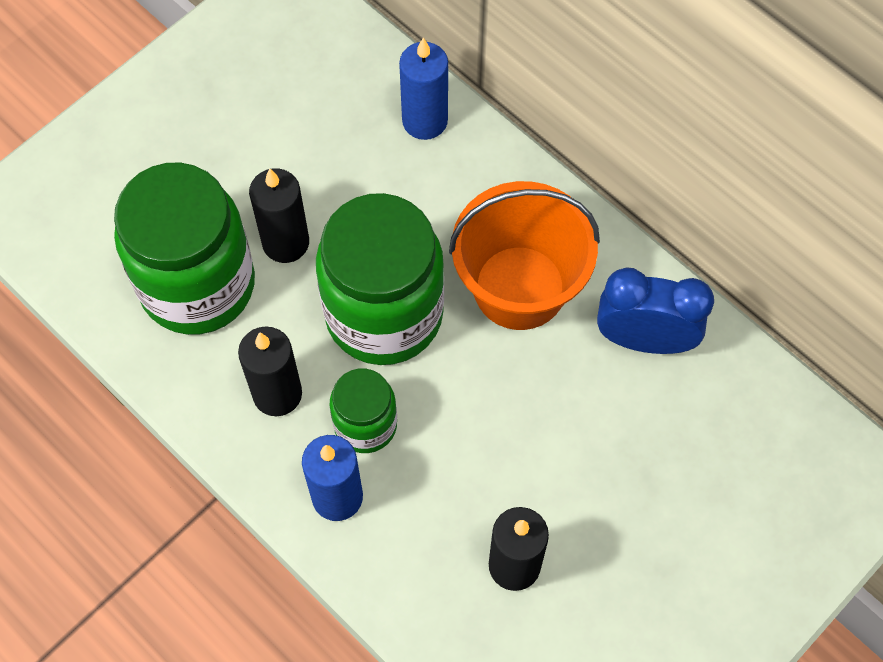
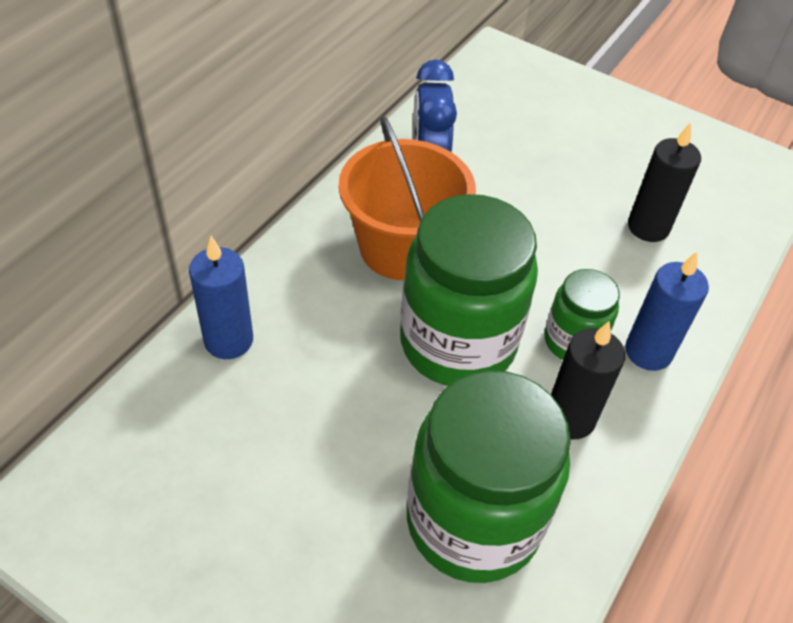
camera: 105 degrees left, 15 degrees down
black candle [249,168,309,263] -> none

